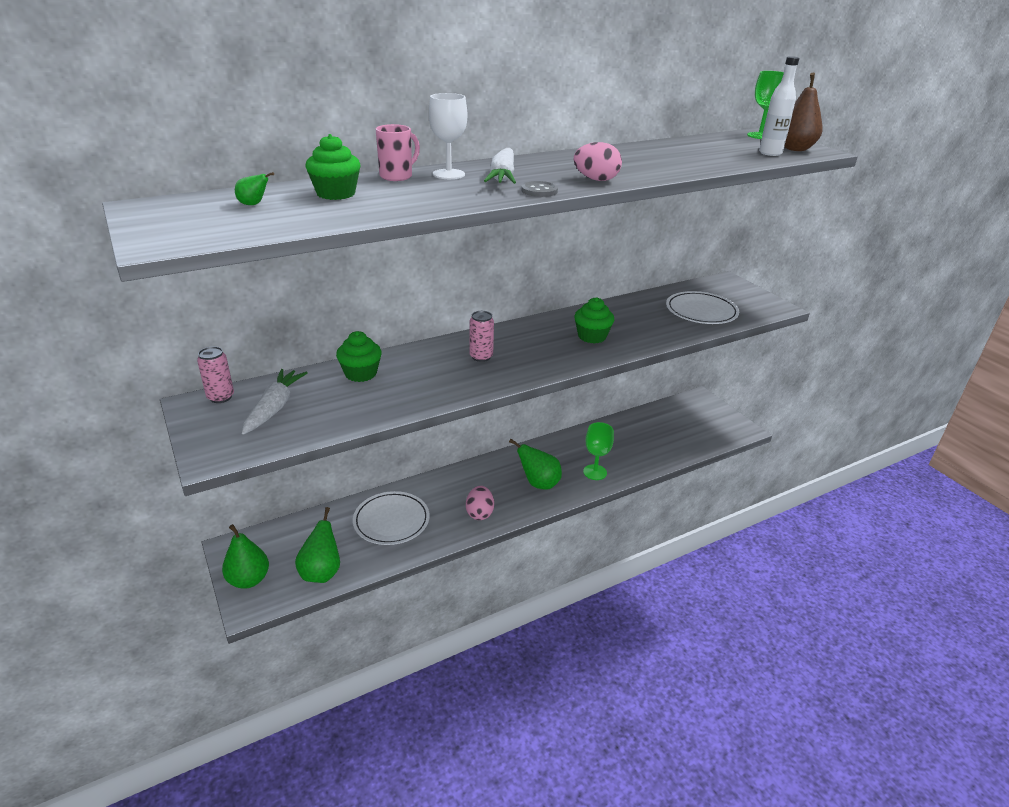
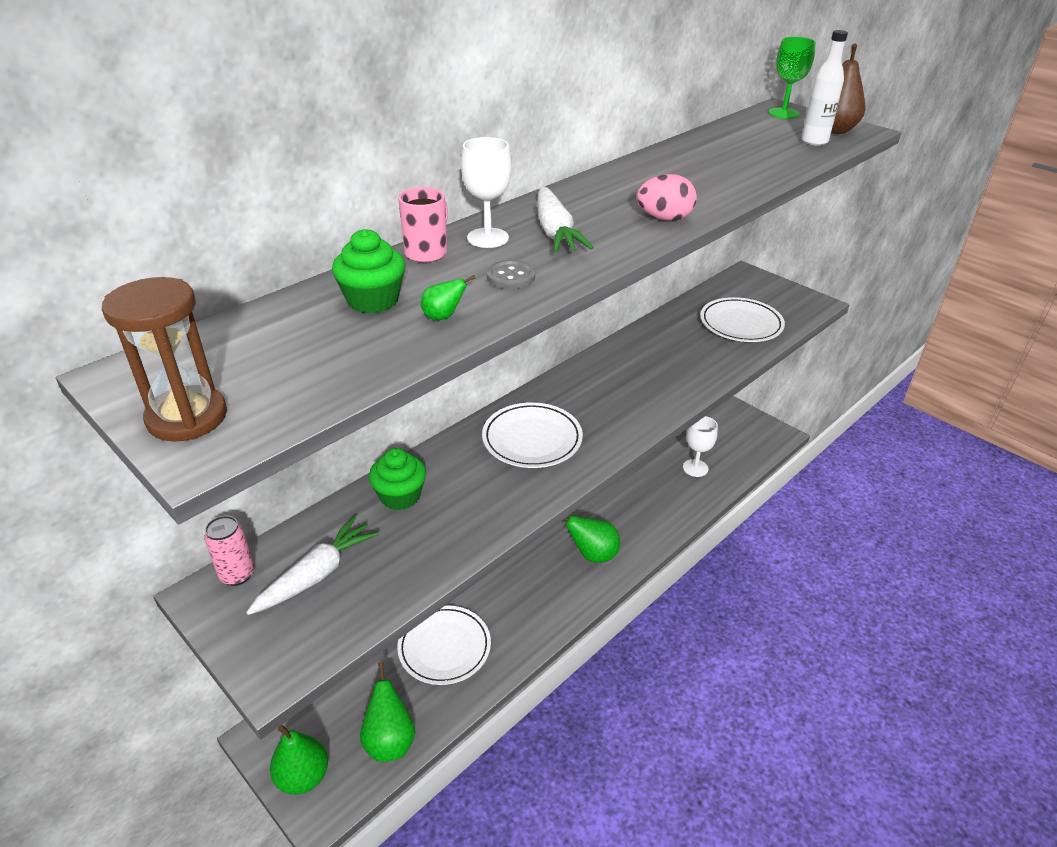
camera: 15 degrees left, 5 degrees up
green pear [235,172,274,205] -> green pear moved to [421,275,476,320]
white carrot [242,369,307,434] -> white carrot turned 45 degrees clockwise [246,516,379,615]
pink egg [466,486,494,520] -> none
pink can [469,311,494,362] -> white plate [482,402,583,468]
grey button [521,181,558,197] -> grey button moved to [487,260,535,289]
green cupcake [574,297,614,344] -> none
green goblet [583,422,614,480] -> none
none -> brown hourglass [102,277,227,442]
none -> white goblet [683,416,718,477]

